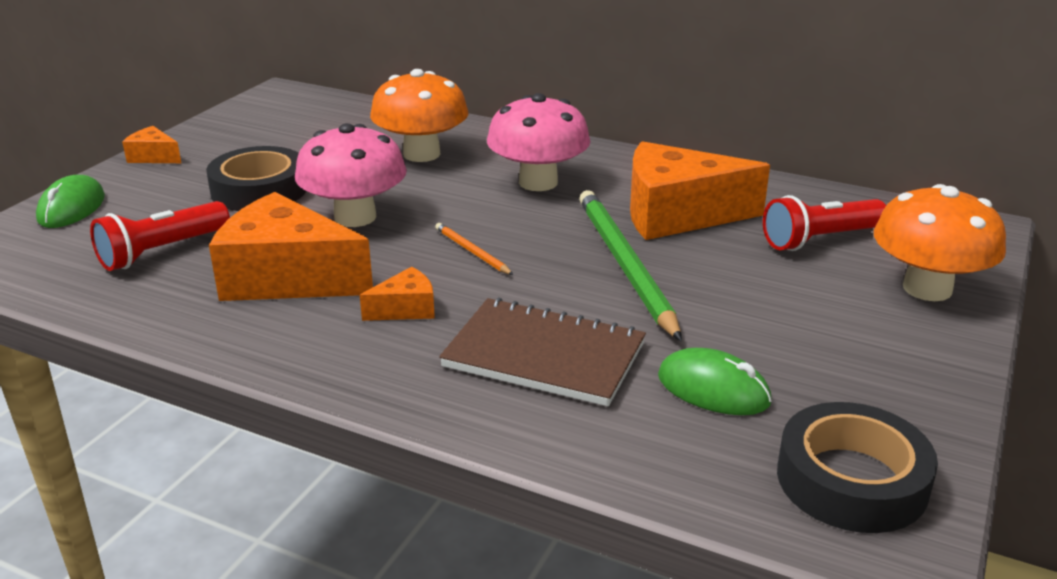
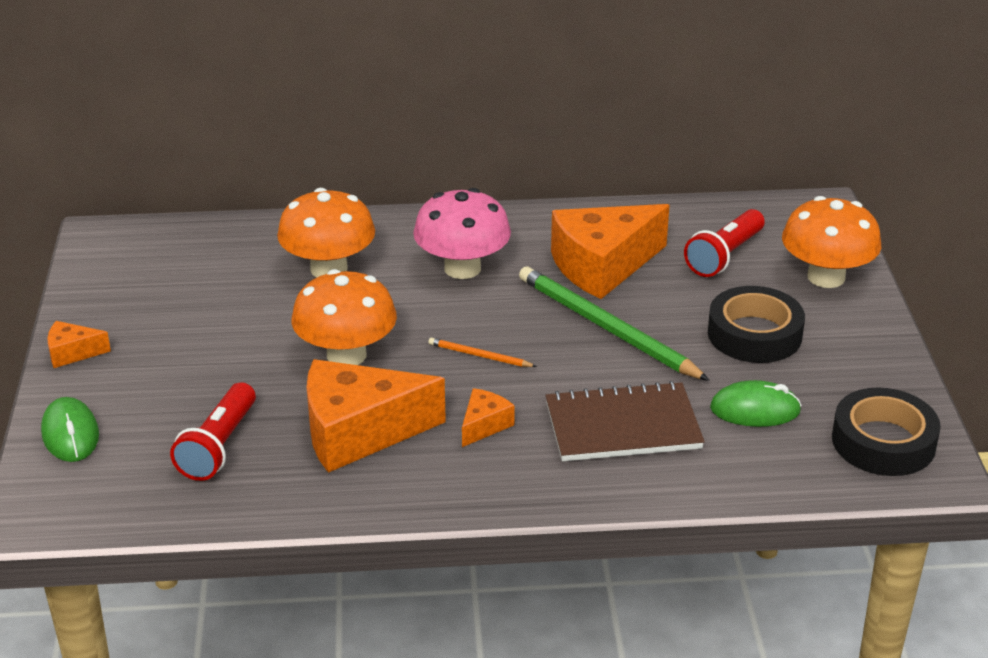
camera: 30 degrees left, 5 degrees up
black tape [206,146,306,211] -> black tape moved to [708,286,805,363]
pink mushroom [295,123,407,227] -> orange mushroom [292,269,397,365]

